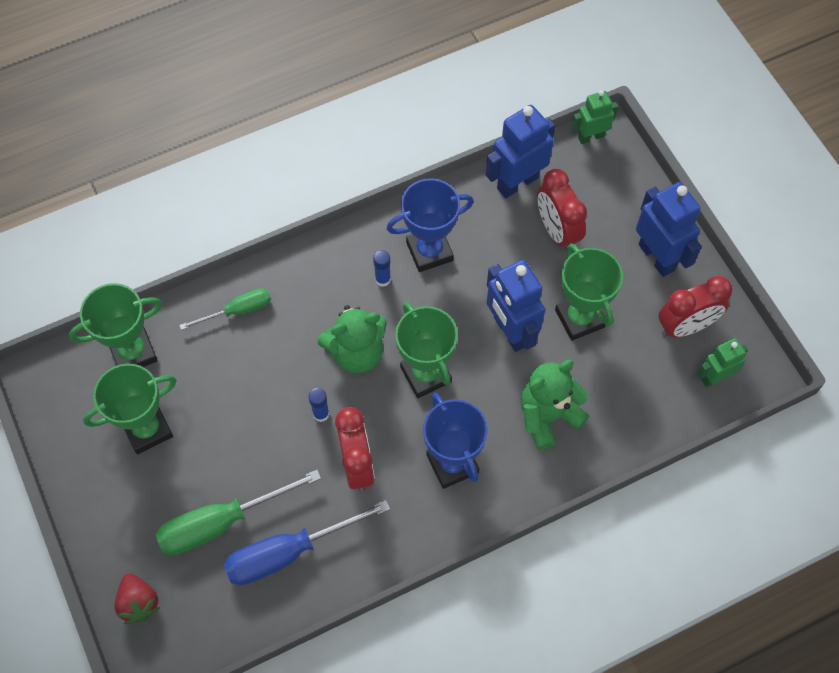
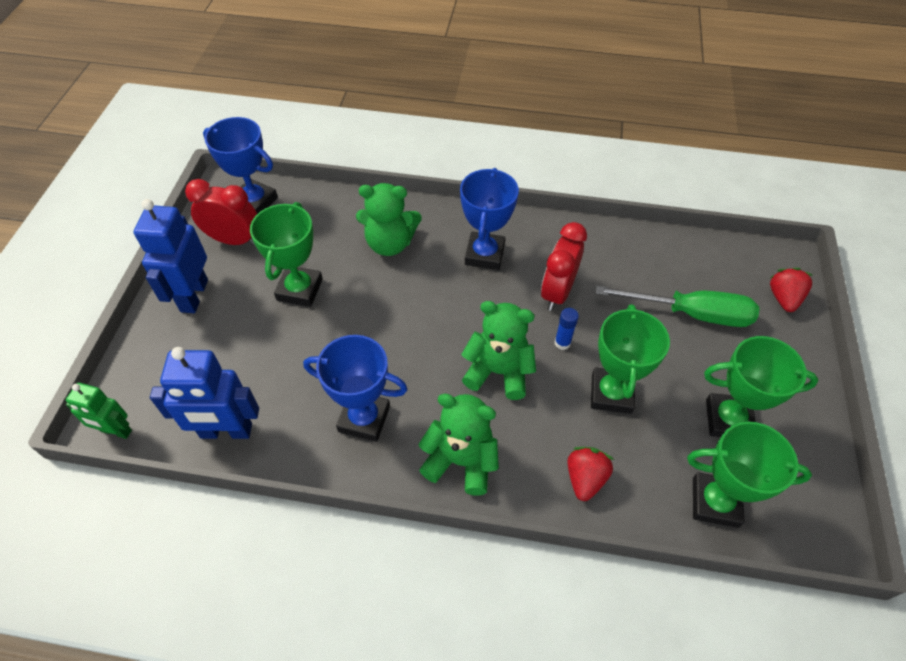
camera: 145 degrees left, 10 degrees down
green screwdriver [179,288,271,330] -> red strawberry [567,447,614,501]
blue screwdriver [224,500,390,585] -> none
blue glue stick [373,250,391,287] -> none
green trophy [395,302,458,398] -> green trophy moved to [591,304,670,414]
blue robot [487,260,545,352] -> none
red clock [537,169,587,251] -> none
green robot [697,338,748,387] -> blue trophy [203,117,278,214]
none -> green teddy bear [418,394,499,496]

